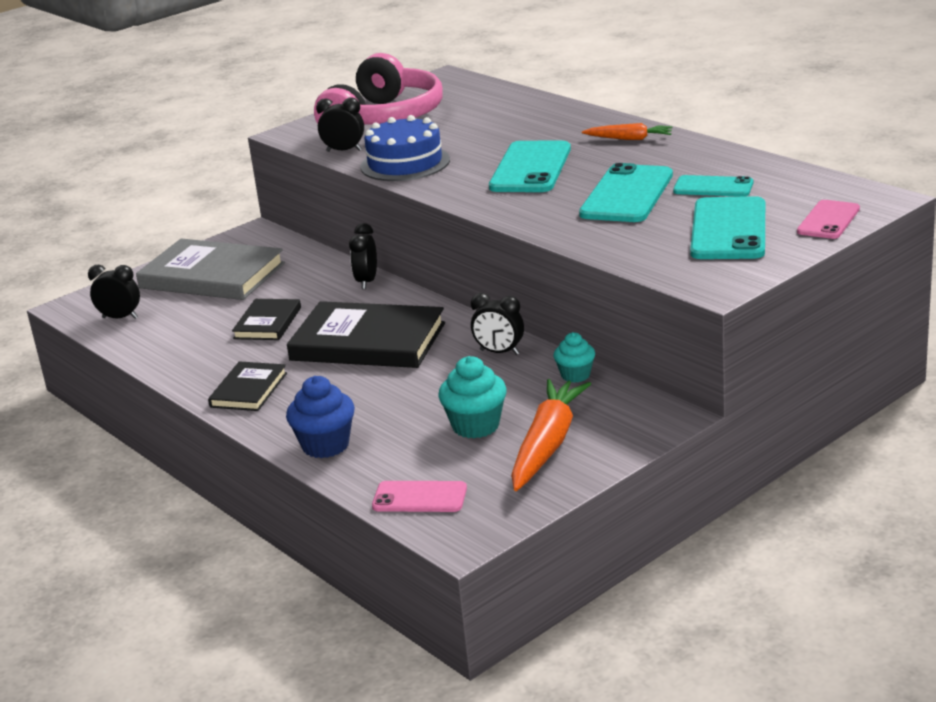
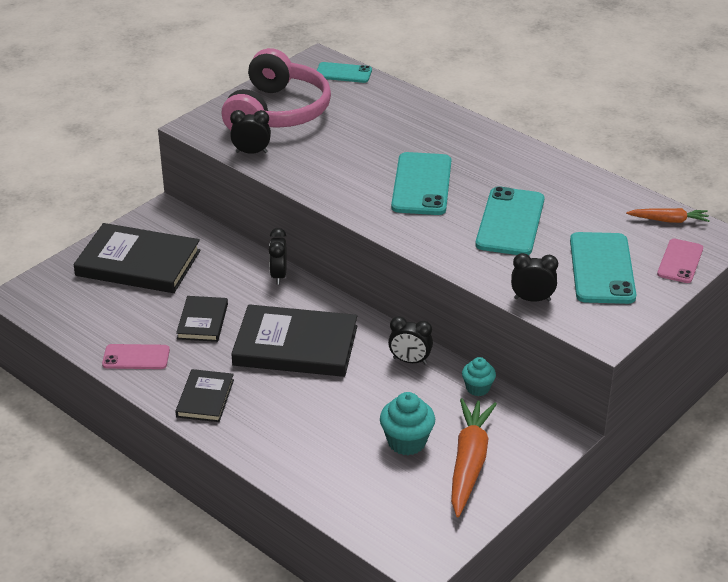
camera: 10 degrees left, 10 degrees up
black clock [88,265,140,319] -> black clock moved to [511,253,558,302]
grey book [136,239,285,300] -> black book [74,223,201,293]
blue cupcake [286,376,355,458] -> none
blue cake [360,115,450,181] -> none
pink phone [372,481,467,512] -> pink phone moved to [102,344,170,369]
orange carrot [582,123,673,140] -> orange carrot moved to [626,208,710,223]
turquoise phone [673,175,753,197] -> turquoise phone moved to [317,62,372,83]

